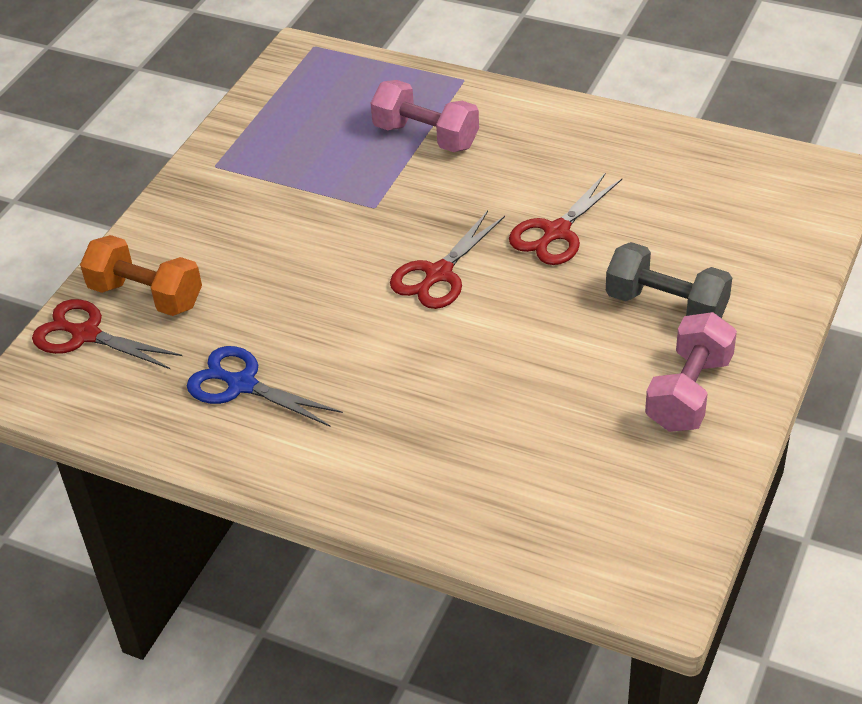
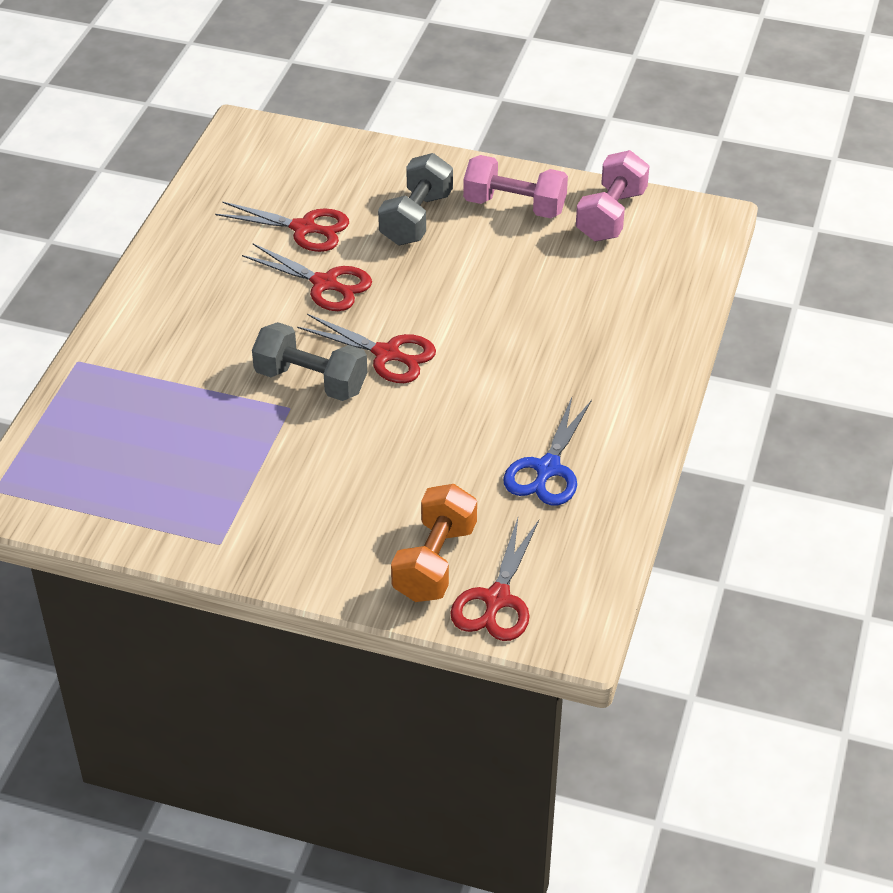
camera: 100 degrees left, 0 degrees up
pink dumbbell [371,80,479,152] -> pink dumbbell moved to [576,150,650,241]
none -> red scissors [215,201,349,252]
none -> grey dumbbell [252,322,367,401]

